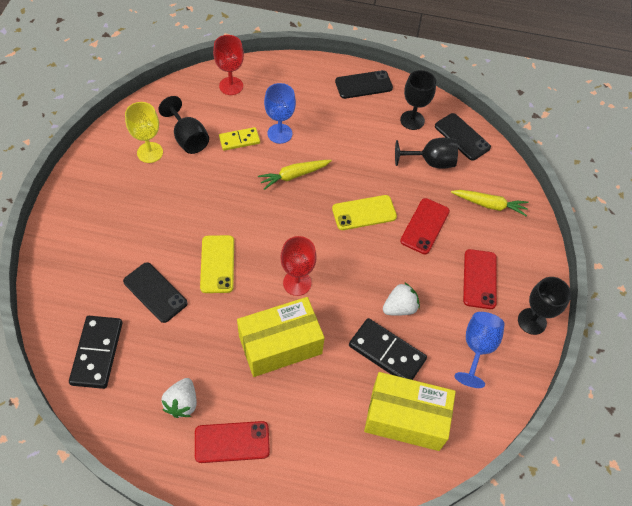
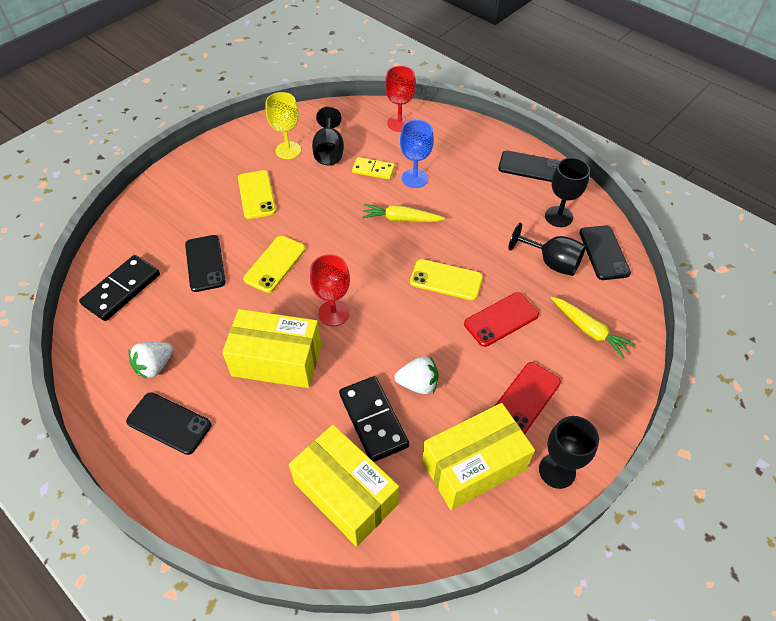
camera: 35 degrees right, 5 degrees down
red phone [195,421,270,463] -> black phone [126,392,211,455]
blue goblet [454,312,505,388] -> yellow box [422,403,535,510]
none -> yellow phone [238,170,276,219]

